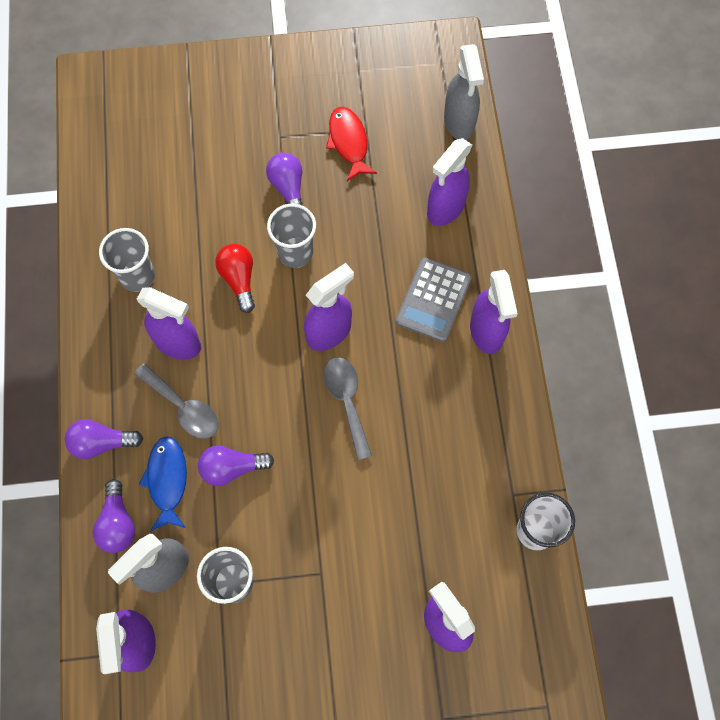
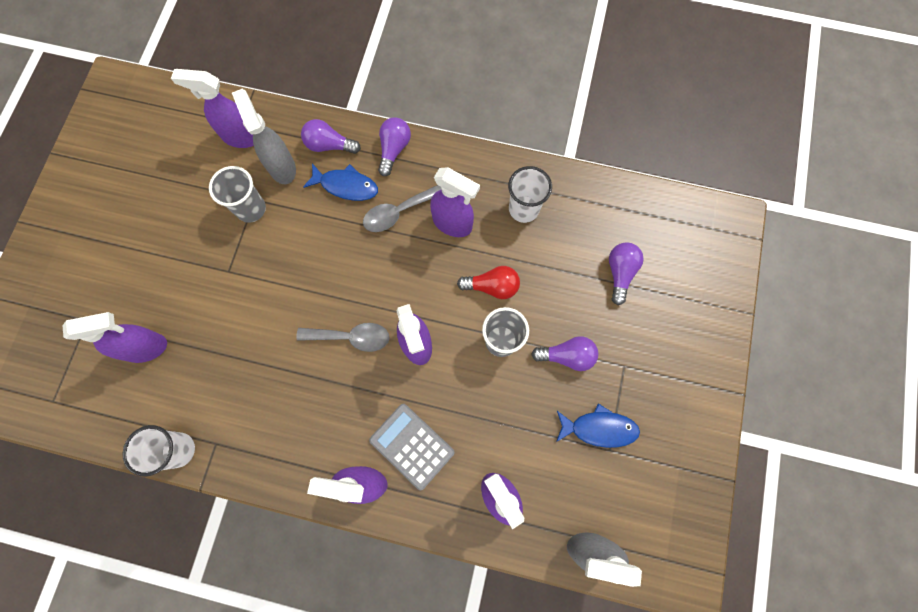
camera: 110 degrees right, 5 degrees up
grey cup [99,228,155,292] -> white cup [508,166,552,223]
purple spray bottle [137,287,201,360] -> purple spray bottle turned 105 degrees counterclockwise [430,167,480,237]
purple light bulb [198,445,274,486] -> purple light bulb moved to [609,242,644,305]
red fish [326,107,377,181] -> blue fish [556,404,640,448]

